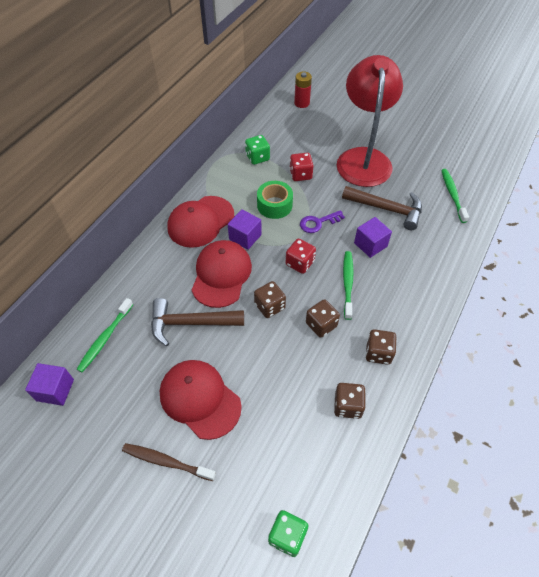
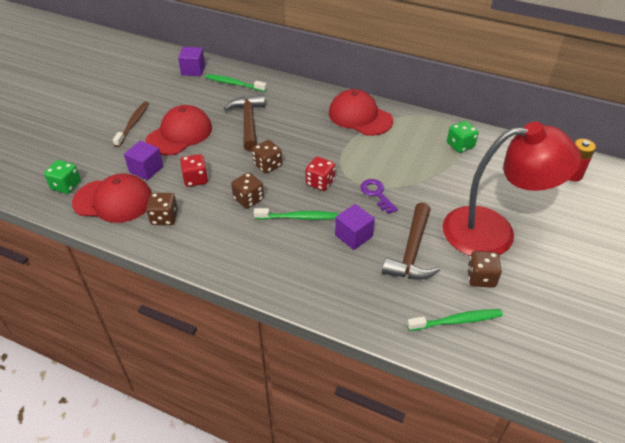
camera: 85 degrees right, 10 degrees down
red cap [192,240,252,308] -> red cap moved to [72,173,152,223]
purple cube [228,209,262,250] -> purple cube moved to [124,140,163,180]
green tape [257,181,293,219] -> none
red dice [290,153,314,181] -> red dice moved to [180,154,208,187]
brown dice [365,329,396,365] -> brown dice moved to [467,251,502,288]

